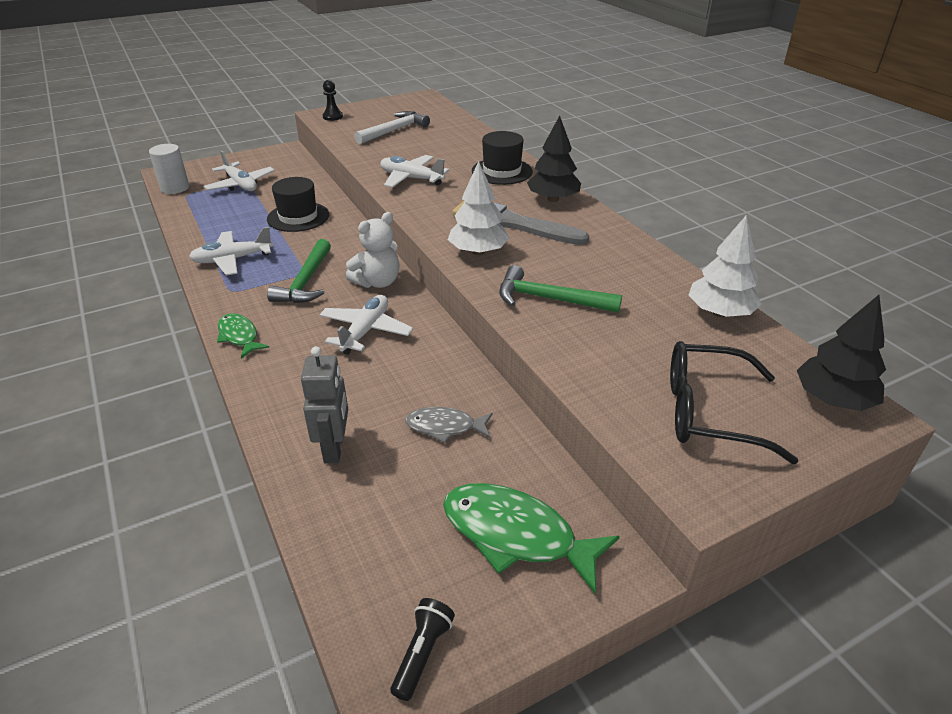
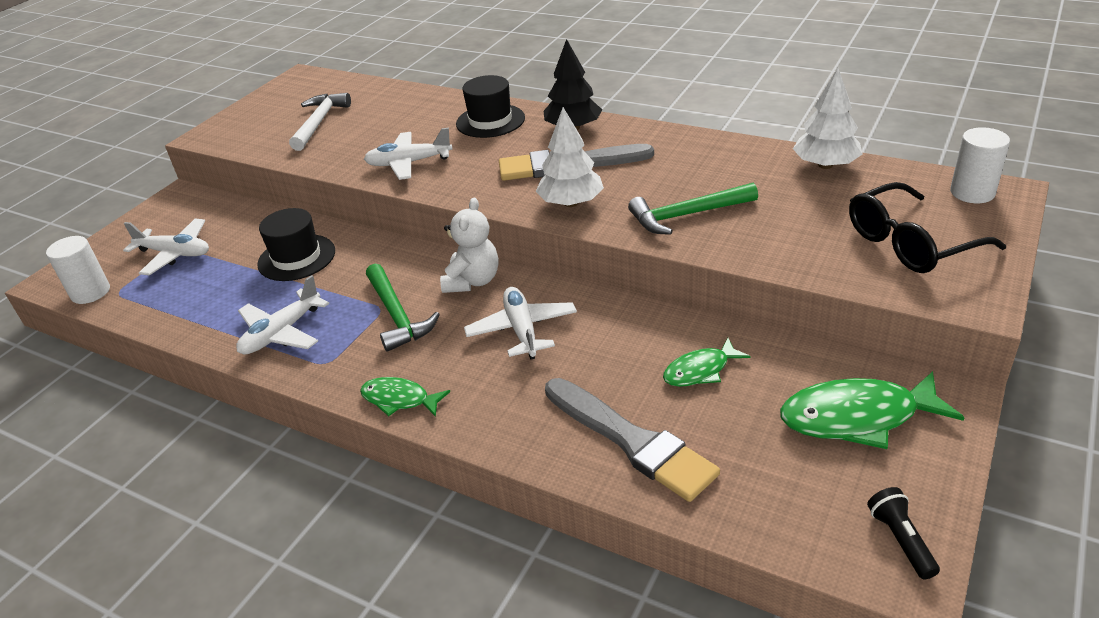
camera: 30 degrees left, 0 degrees up
grey robot [301,346,348,463] -> grey brush [545,378,720,502]
black pawn [322,80,343,121] -> none
grey fish [405,407,493,443] -> green fish [663,338,751,387]
black tree [797,295,886,411] -> white cylinder [950,127,1010,203]

